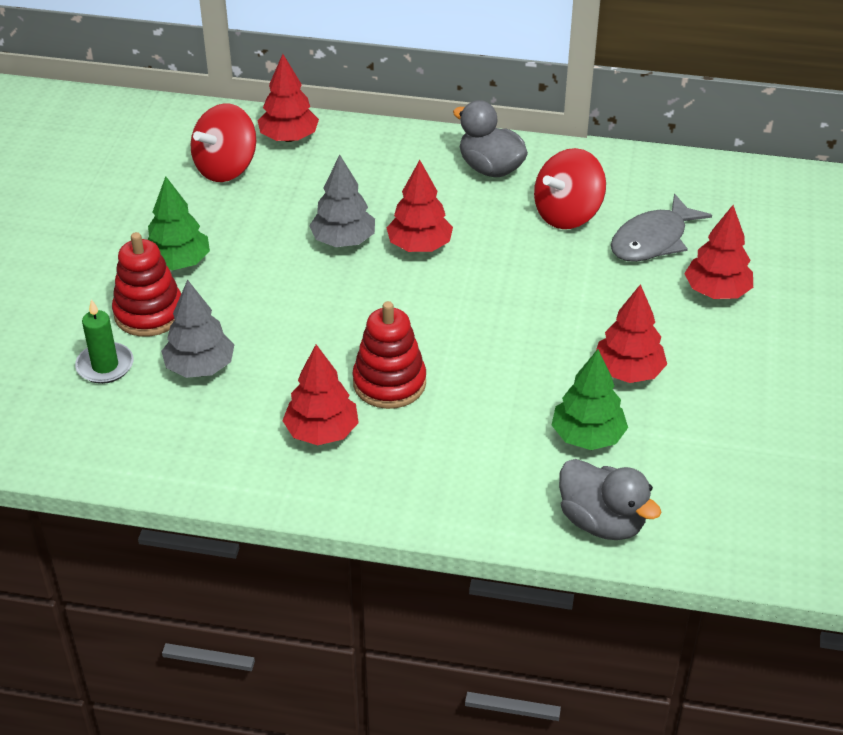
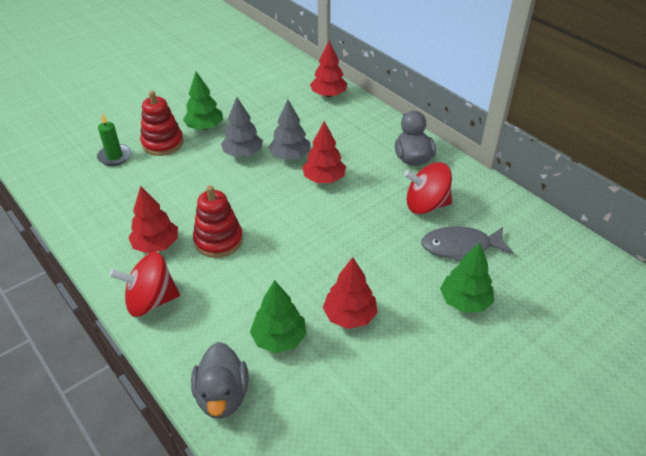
camera: 40 degrees right, 0 degrees up
grey tree [161,279,234,378] -> grey tree moved to [221,97,263,157]
red spinning top [190,103,256,182] -> red spinning top moved to [109,252,180,317]
red tree [684,205,753,299] -> green tree [440,243,494,313]

